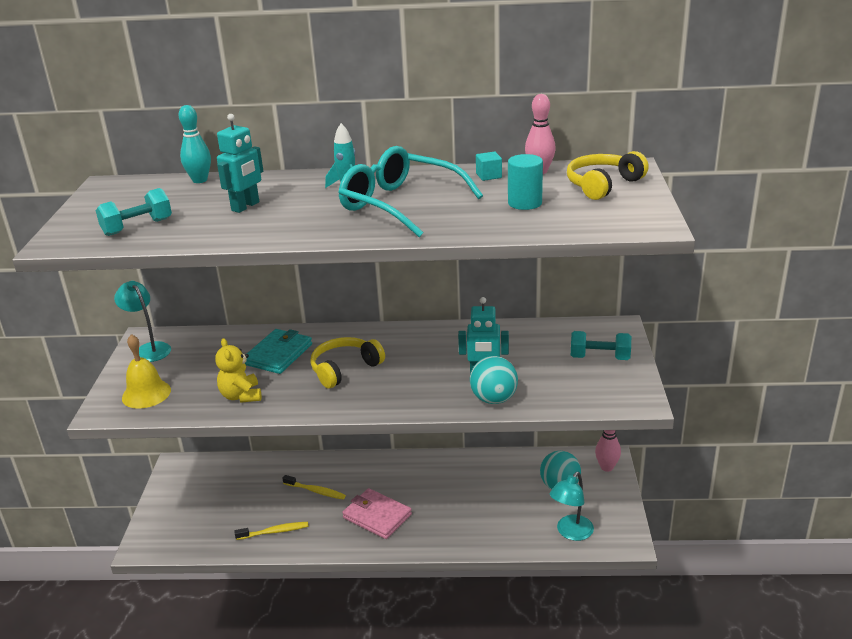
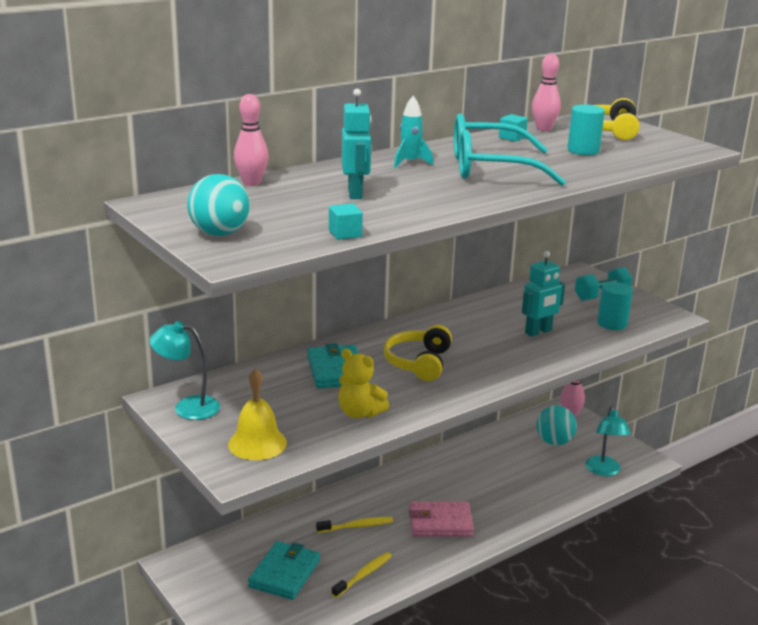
camera: 40 degrees left, 5 degrees down
turquoise dumbbell [96,188,172,236] -> none
turquoise bowling pin [179,105,211,183] -> pink bowling pin [234,94,269,186]
turquoise ball [470,356,518,404] -> turquoise ball moved to [187,174,250,236]
none -> turquoise wallet [248,541,320,600]
none -> turquoise cube [329,203,363,240]
none -> turquoise cylinder [597,282,633,330]

